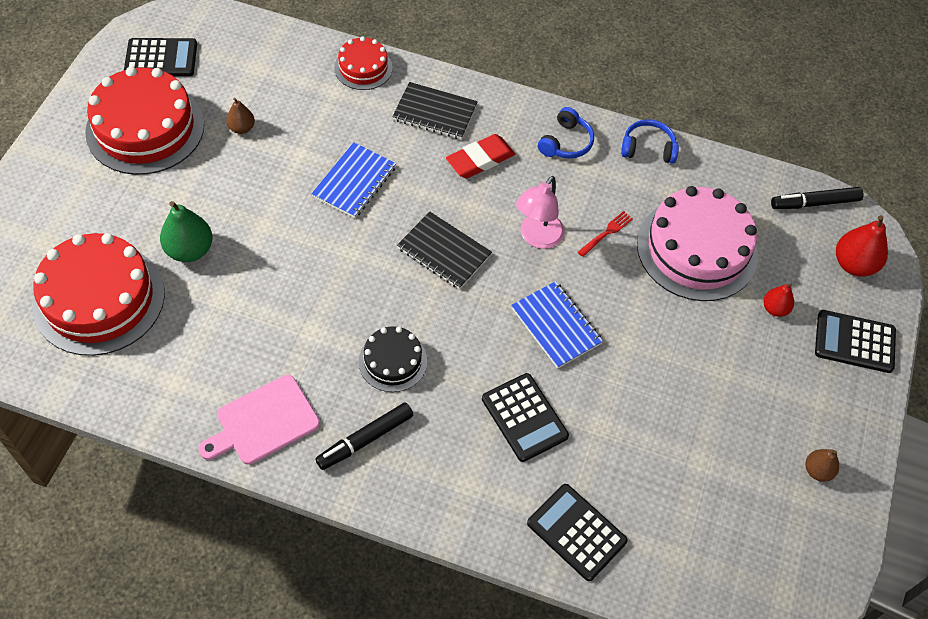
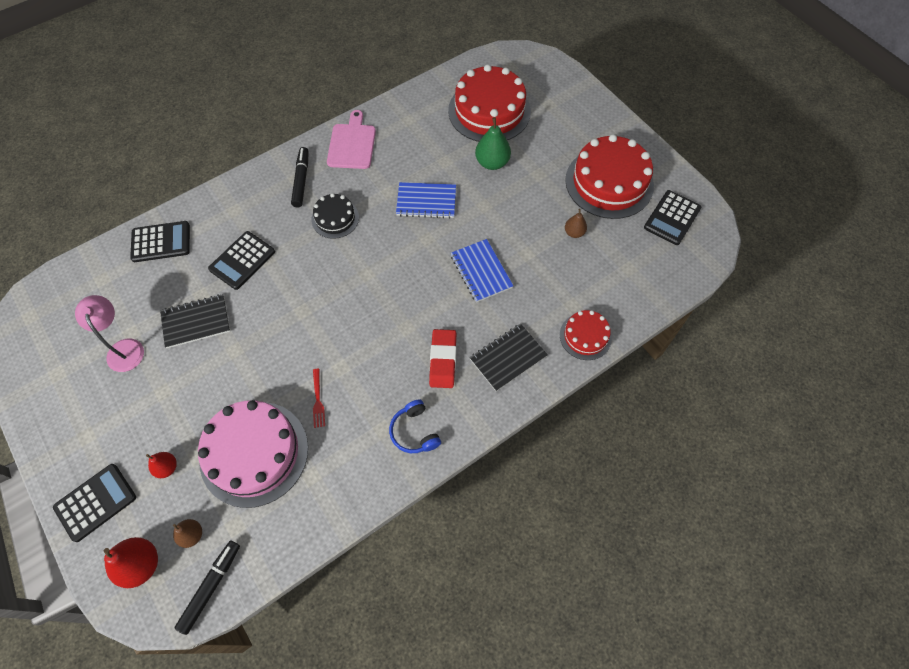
camera: 130 degrees right, 5 degrees up
black notebook [397,211,492,289] -> black notebook moved to [160,294,230,348]
black calculator [482,373,569,462] -> black calculator turned 60 degrees counterclockwise [208,231,275,290]
blue notebook [511,281,603,369] -> blue notebook moved to [396,182,456,219]
pink lamp [516,176,565,249] -> pink lamp moved to [75,295,144,372]
blue headphones [621,119,679,164] -> none
brown pear [805,449,839,482] -> brown pear moved to [173,519,202,548]

